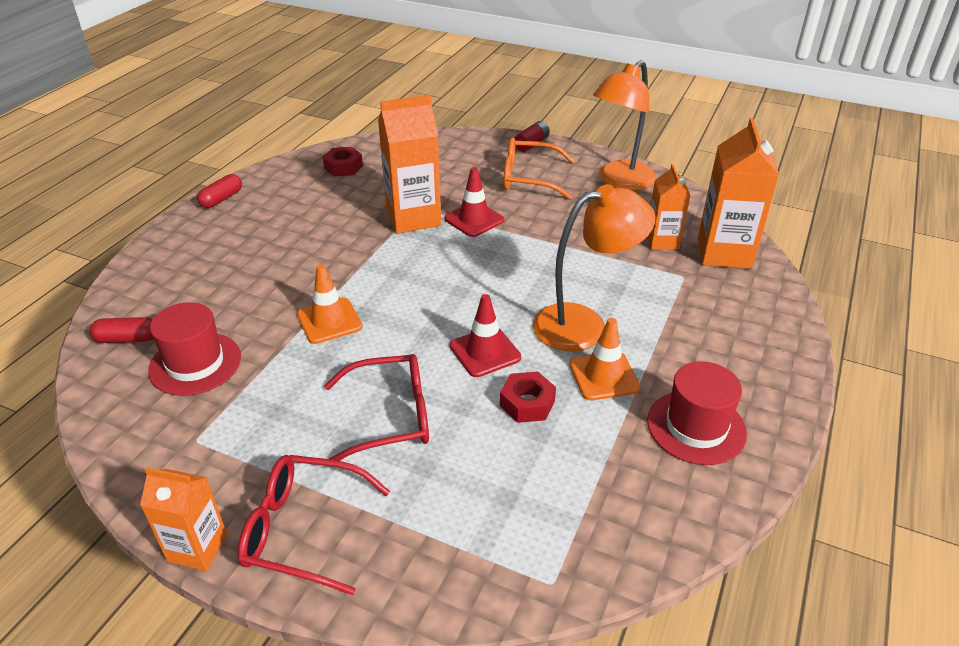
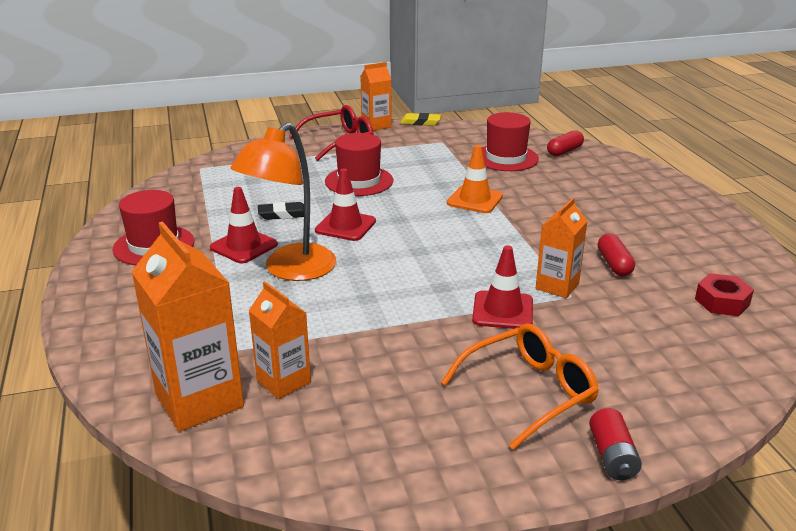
camera: 140 degrees right, 10 degrees down
red capsule [197,174,242,208] -> red capsule moved to [598,234,635,276]
red glasses [324,354,429,461] -> red hat [325,133,393,196]
orange carton [378,95,441,234] -> orange carton [536,198,587,298], size x0.60
red nut [500,371,556,423] -> black eraser [258,202,304,220]
orange traffic cone [569,318,640,401] -> red traffic cone [210,187,278,263]
orange lamp [593,60,656,191] -> none
none -> yellow eraser [400,113,441,126]

